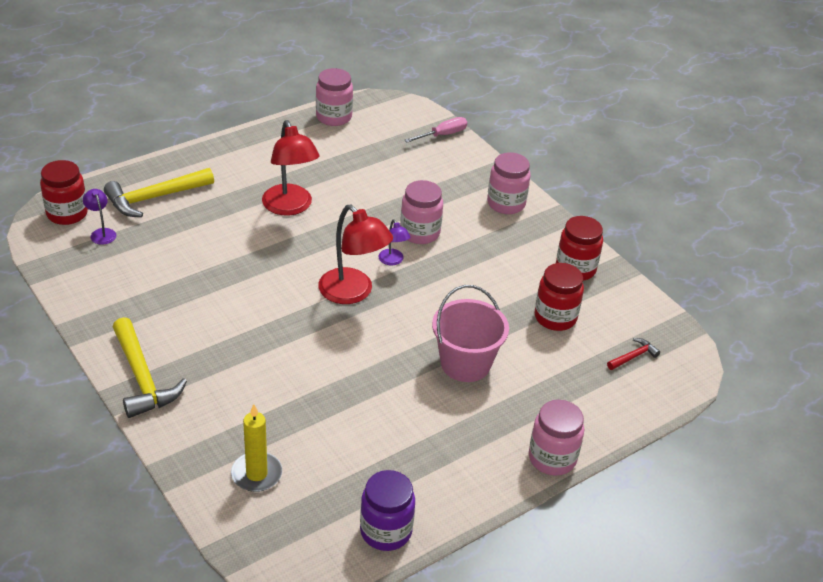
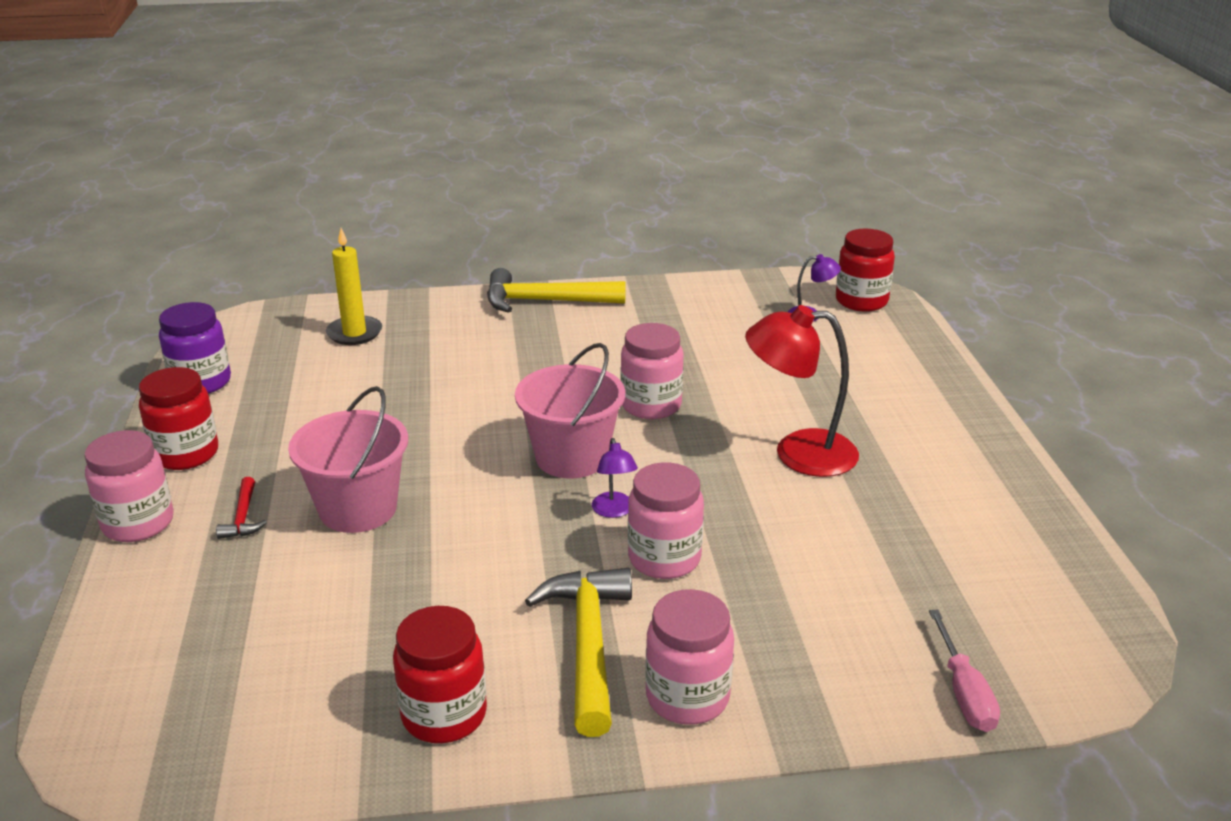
camera: 120 degrees right, 10 degrees down
yellow hammer [104,168,214,217] -> yellow hammer moved to [525,568,632,737]
pink jar [316,68,353,126] -> pink jar moved to [620,323,684,419]
red lamp [318,205,393,304] -> pink bucket [515,343,625,478]
purple lamp [379,219,410,265] -> purple lamp turned 105 degrees counterclockwise [592,438,638,518]
red jar [535,263,584,331] -> red jar moved to [139,367,218,470]
red hammer [607,338,660,370] -> red hammer moved to [216,477,267,539]

